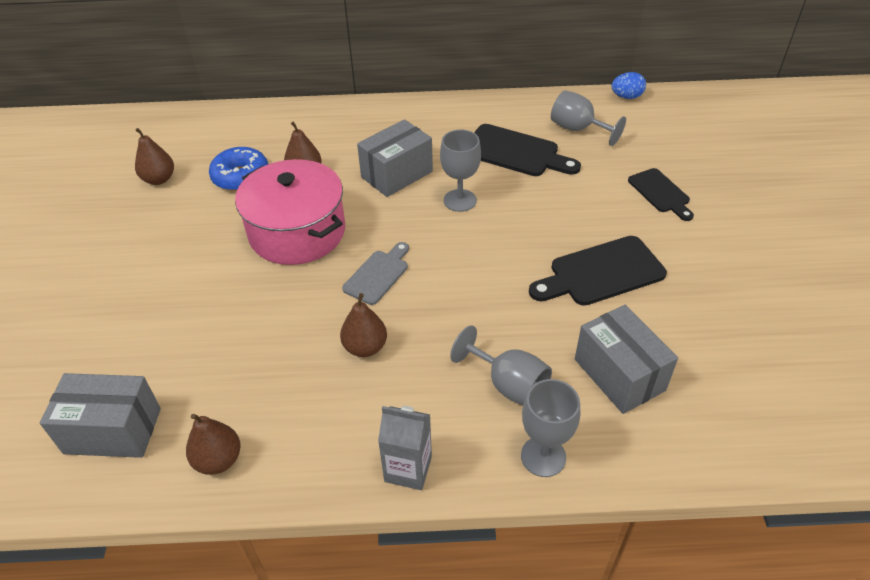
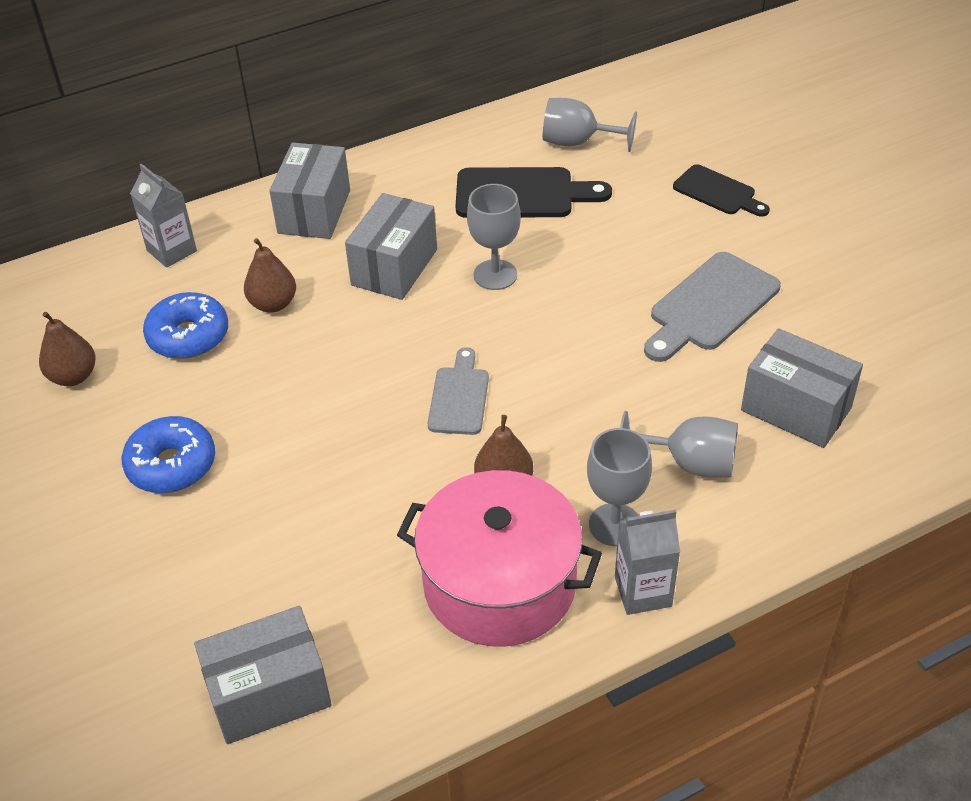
camera: 25 degrees left, 0 degrees up
brown pear [186,414,241,475] -> none
pink pot [235,159,345,265] -> pink pot moved to [397,470,602,647]
grey goblet [521,379,580,477] -> grey goblet moved to [587,428,652,546]
black cutting board [529,236,667,306] -> grey cutting board [644,252,781,362]
blue egg [611,72,646,99] -> none
none -> blue donut [122,416,215,493]
none -> grey carton [130,164,197,268]
none -> grey box [269,143,350,239]

